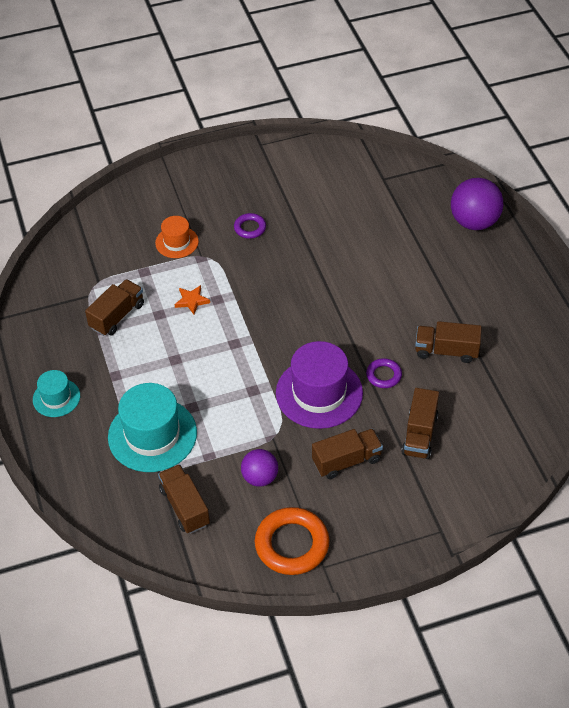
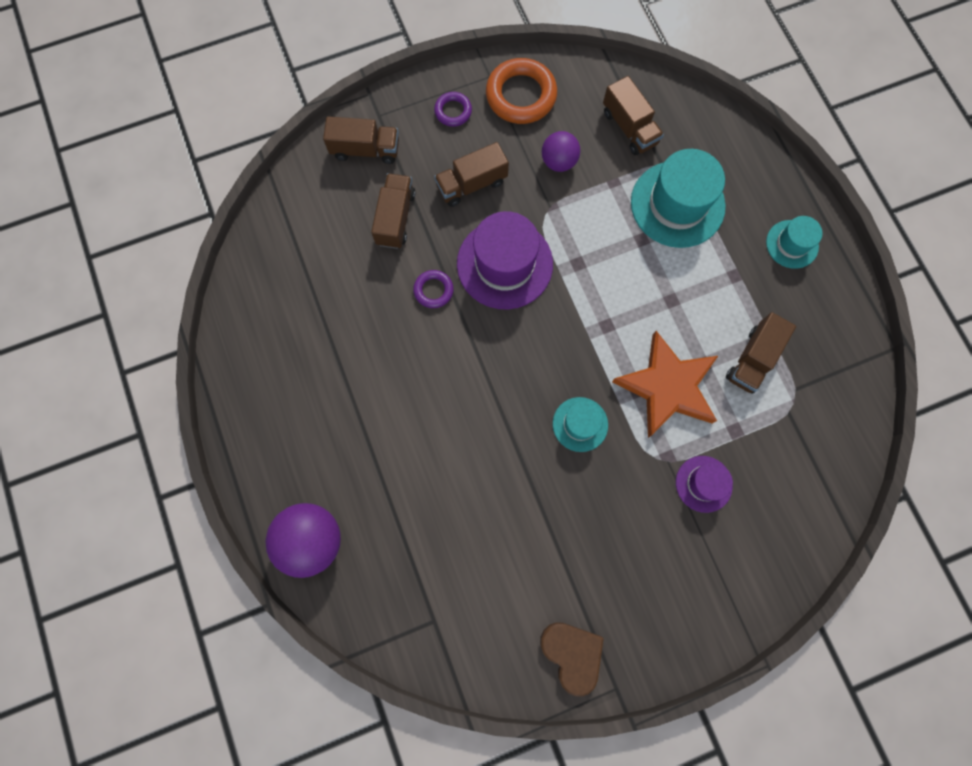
camera: 175 degrees right, 25 degrees up
orange hat [155,216,199,258] -> purple hat [676,456,733,513]
orange star [174,285,210,315] -> orange star [612,331,718,438], size x2.45
purple ring [234,213,266,239] -> purple ring moved to [434,92,472,127]
brown truck [415,321,482,363] -> brown truck moved to [323,117,399,164]
none -> brown heart [540,622,604,697]
none -> turquoise hat [553,397,608,452]

